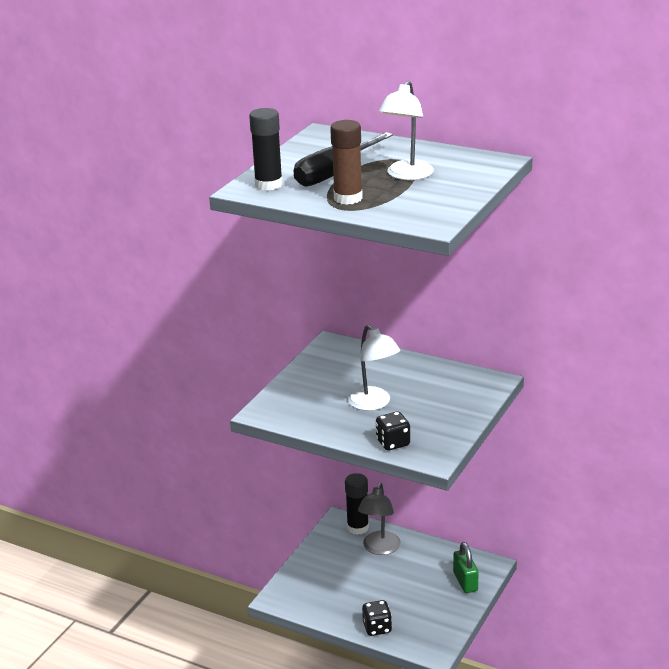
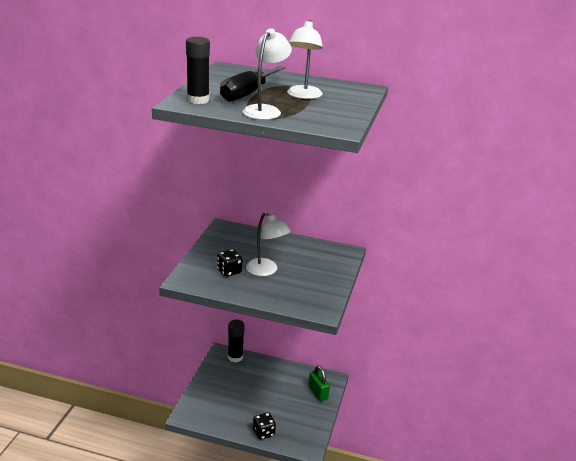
camera: 15 degrees left, 0 degrees up
brown glue stick [330,120,363,205] -> white lamp [242,29,292,120]
grey lamp [358,483,401,555] -> none
black dice [376,412,410,450] -> black dice moved to [217,249,242,277]

